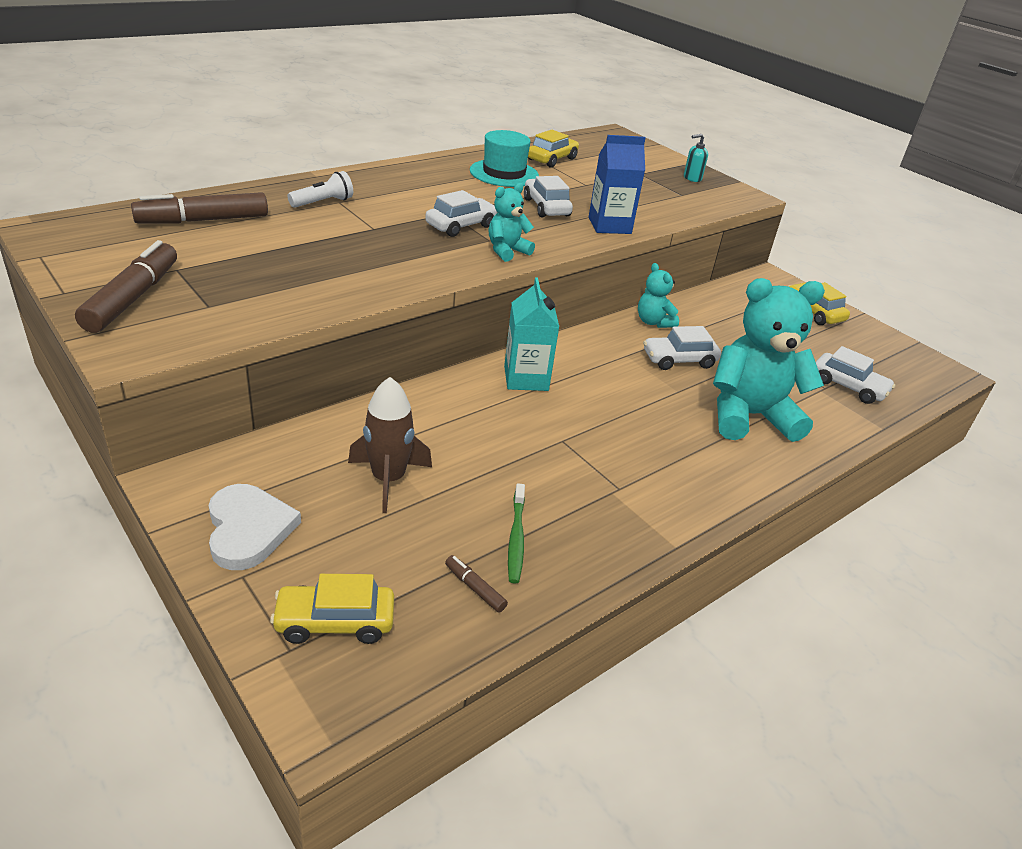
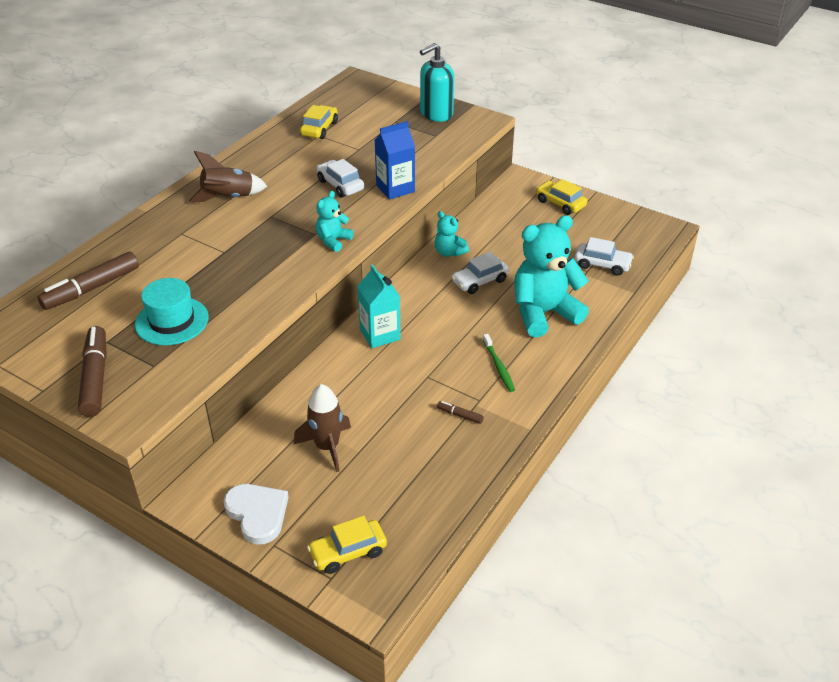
camera: 15 degrees left, 5 degrees up
white flashlight [288,171,353,208] -> none
white car [425,190,497,237] -> none
brown marker [445,555,508,613] -> brown marker moved to [437,401,484,424]
turquoise hat [470,130,539,187] -> turquoise hat moved to [135,278,209,345]
green toothbrush [508,483,525,584] -> green toothbrush moved to [483,334,515,392]
turquoise soap dispenser [684,134,708,182] -> turquoise soap dispenser [420,43,454,122], size x2.03
none -> brown rocket [189,151,267,202]

